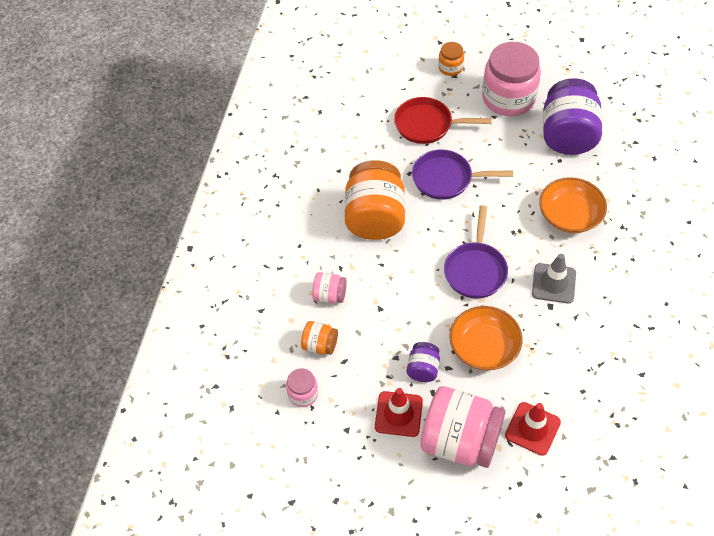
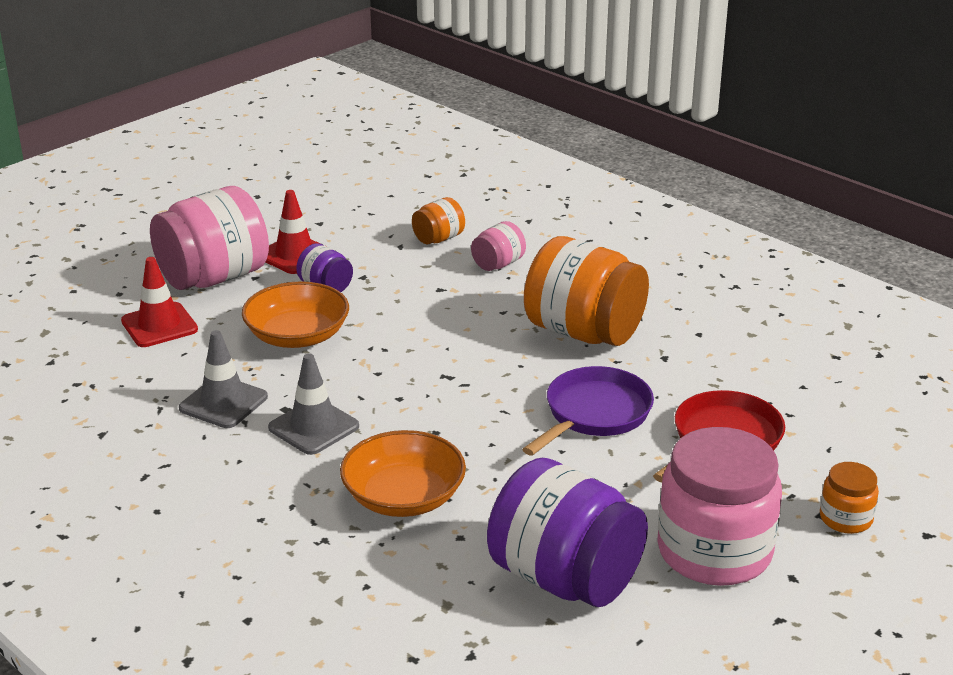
camera: 120 degrees right, 25 degrees down
pink jar [286,368,318,407] -> none
purple pan [444,205,508,299] -> none
none -> grey traffic cone [179,330,268,428]

